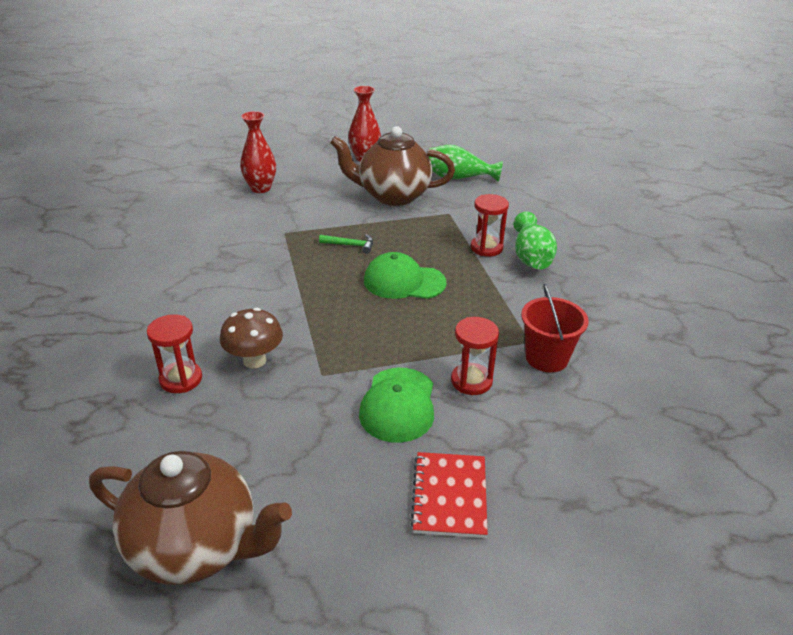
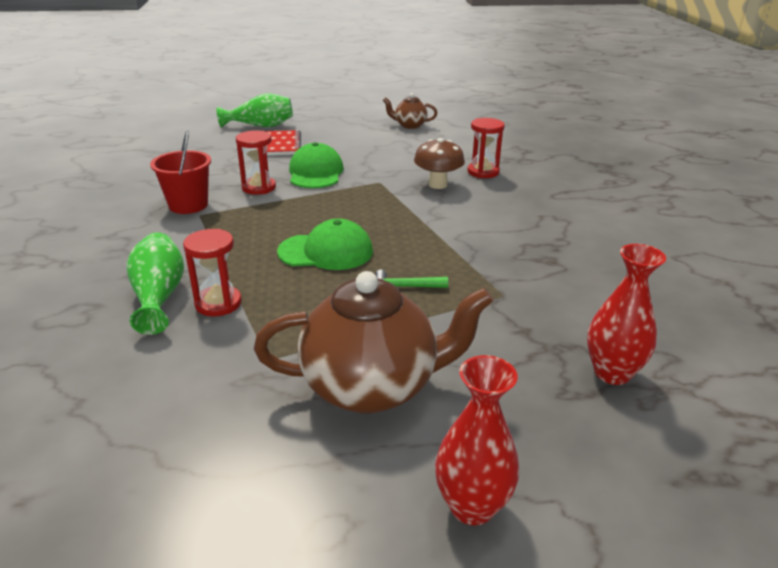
camera: 170 degrees right, 5 degrees down
brown teapot [89,451,292,585] -> brown teapot [383,93,437,129], size x0.49
green vase [428,145,503,182] -> green vase moved to [217,93,293,127]

